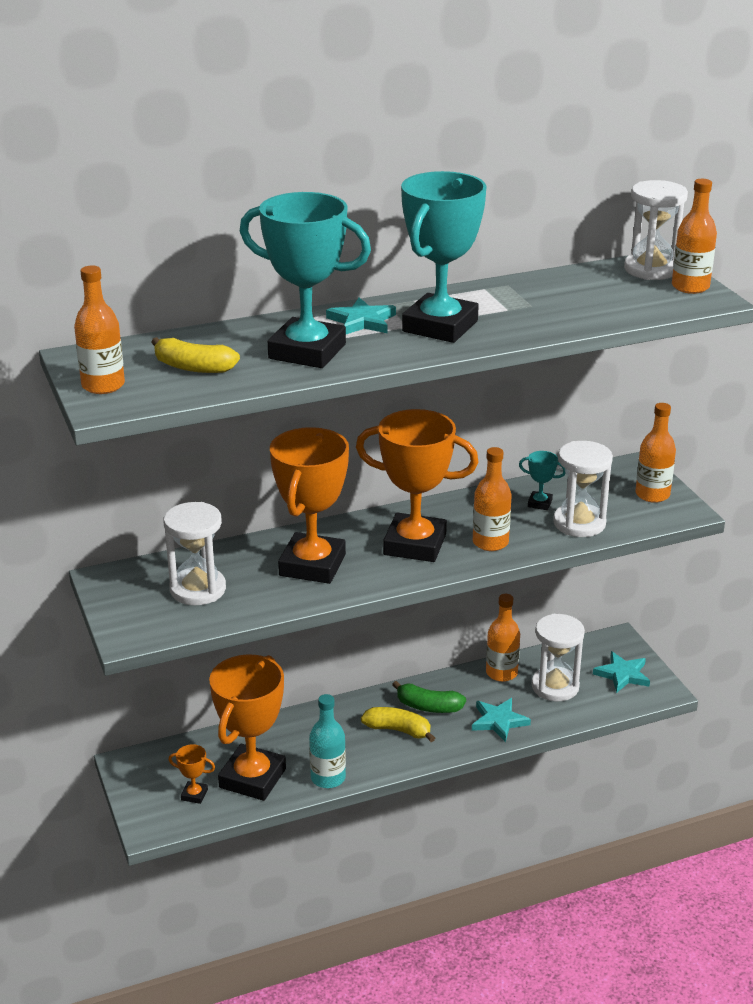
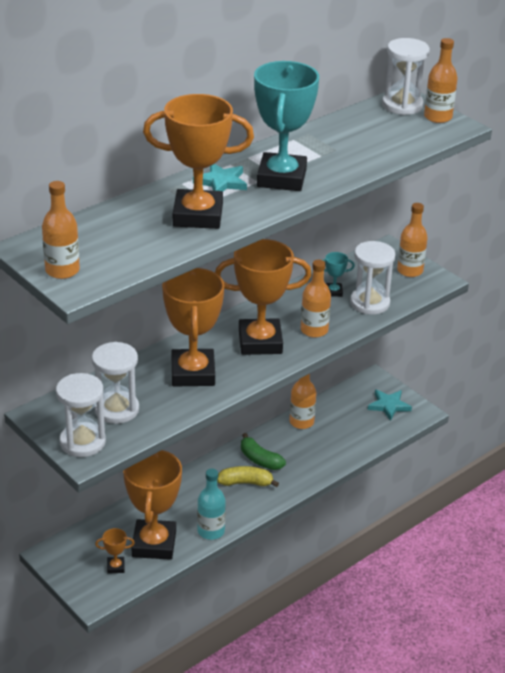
camera: 20 degrees left, 5 degrees up
yellow banana [151,337,240,373] -> none
turquoise trophy [240,192,371,368] -> orange trophy [143,94,254,229]
green banana [392,681,466,713] -> green banana turned 45 degrees clockwise [241,433,286,470]
turquoise star [472,698,531,742] -> none
white hourglass [532,614,585,701] -> white hourglass moved to [56,373,106,457]

